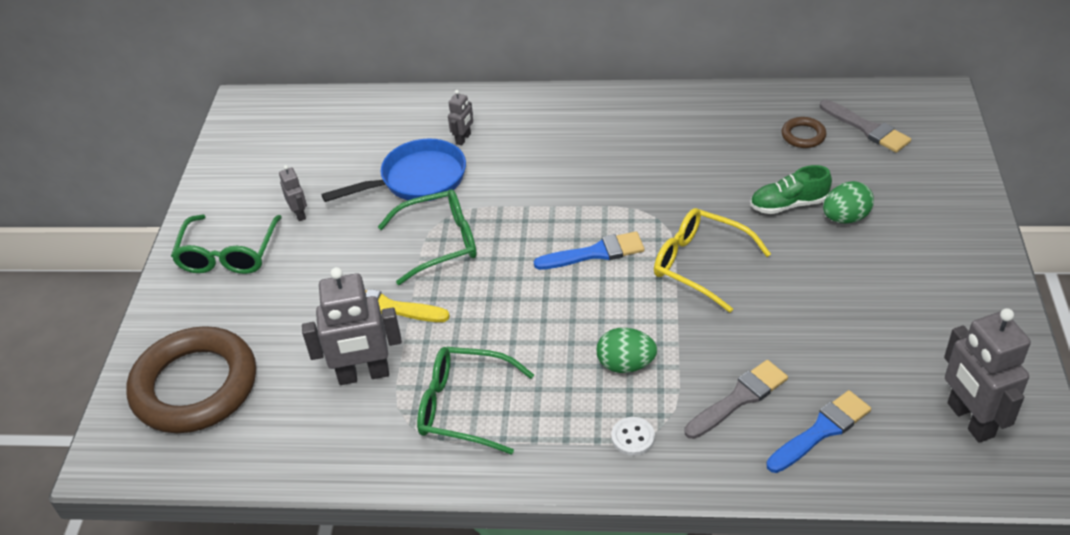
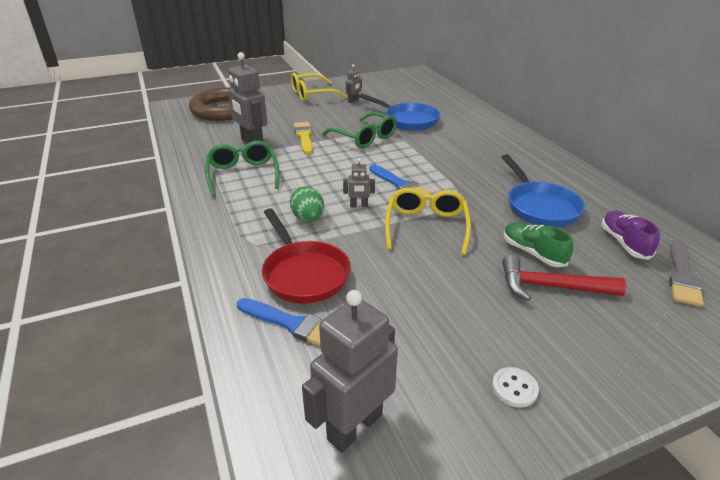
camera: 60 degrees right, 10 degrees down
green glasses [171,215,282,274] -> yellow glasses [291,73,347,102]
grey robot [448,90,473,146] -> grey robot moved to [343,158,375,207]
white button [611,417,655,456] -> white button moved to [492,367,539,407]
grey brush [684,360,788,439] -> red pan [262,208,351,304]
brown ring [781,117,826,148] -> purple shoe [601,211,660,260]
green egg [823,181,874,223] -> red hammer [502,255,626,301]
none -> blue pan [502,154,585,227]

